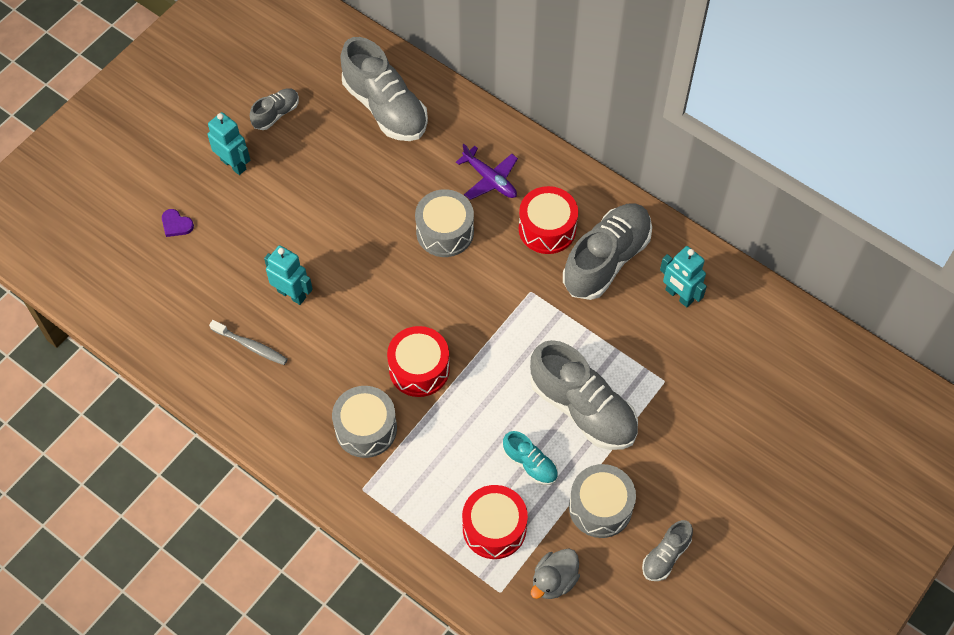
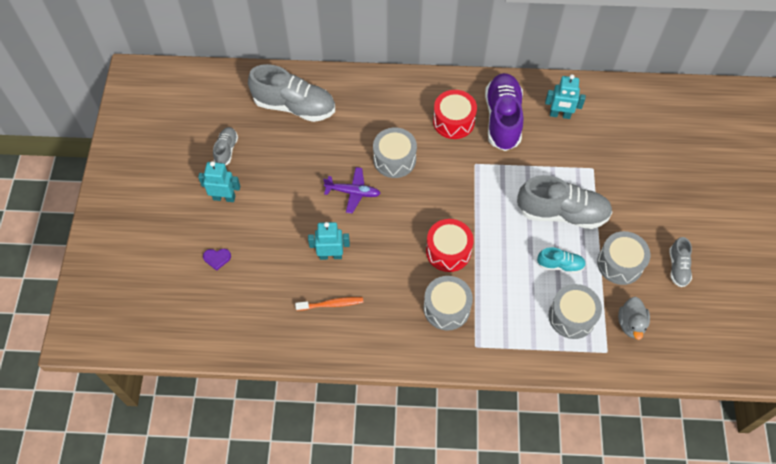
camera: 35 degrees left, 0 degrees up
grey toothbrush [209,320,288,365] -> orange toothbrush [295,297,363,311]
purple plane [456,144,518,200] -> purple plane moved to [323,167,381,213]
red drum [462,485,528,559] -> grey drum [549,284,602,339]
grey shoe [563,203,652,300] -> purple shoe [485,73,523,151]

